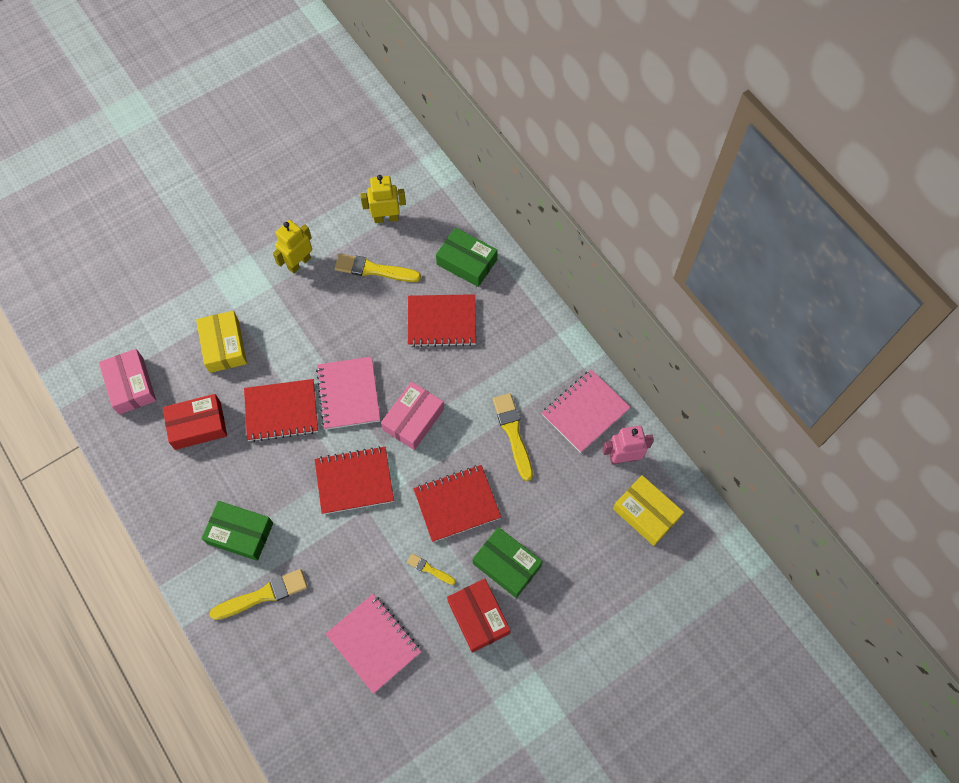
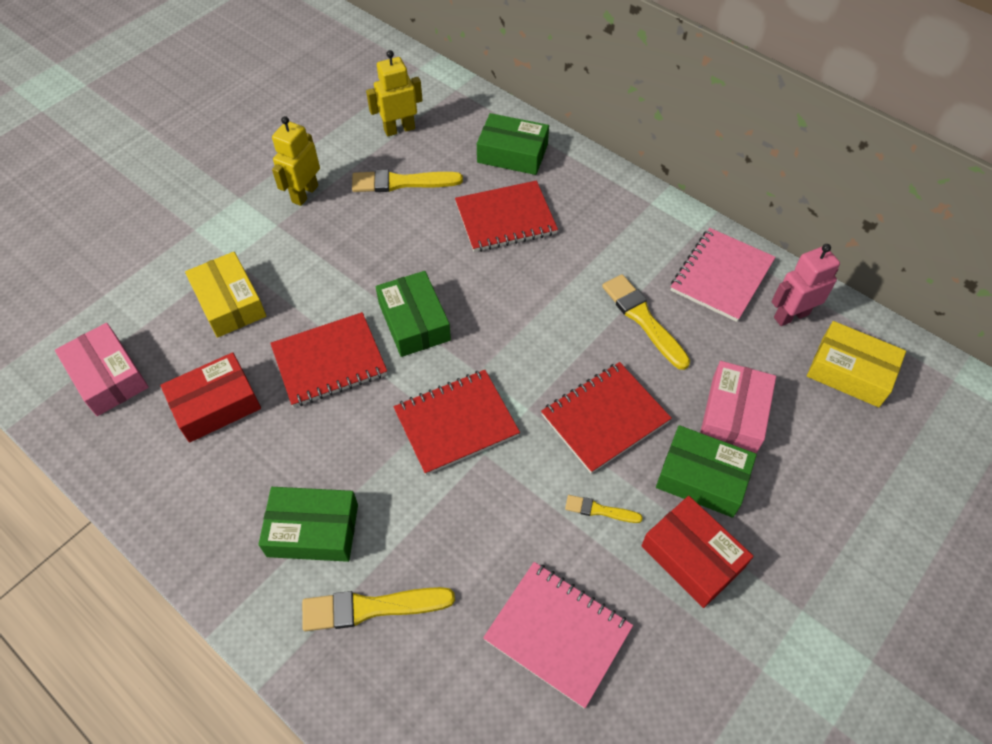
camera: 15 degrees left, 10 degrees down
yellow brush [209,569,308,620] -> yellow brush turned 150 degrees counterclockwise [302,587,455,631]
pink notebook [316,356,380,430] -> green box [376,271,451,357]
pink box [381,382,444,450] -> pink box moved to [700,361,776,454]

